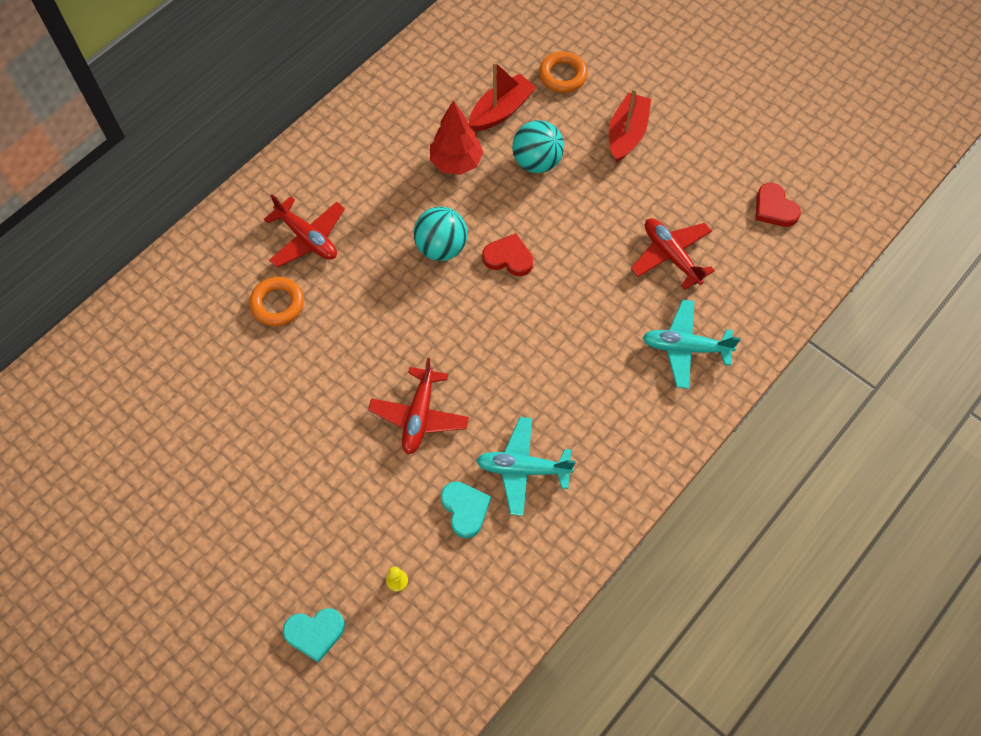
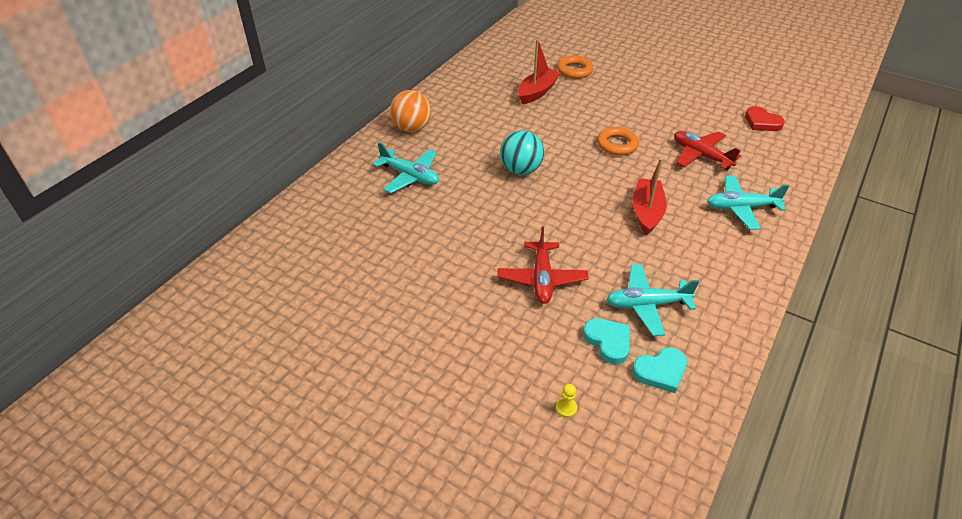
camera: 10 degrees left, 20 degrees down
orange ring [249,277,304,326] -> orange ring moved to [597,127,639,156]
red plane [264,194,345,268] -> turquoise plane [373,142,439,193]
turquoise heart [283,608,345,663] -> turquoise heart moved to [632,347,687,393]
red tree [430,100,483,175] -> none
red heart [482,233,533,276] -> none
turquoise ball [512,120,564,173] -> none
red boat [609,88,651,163] -> red boat moved to [633,158,667,235]
none -> orange ball [390,90,431,132]

